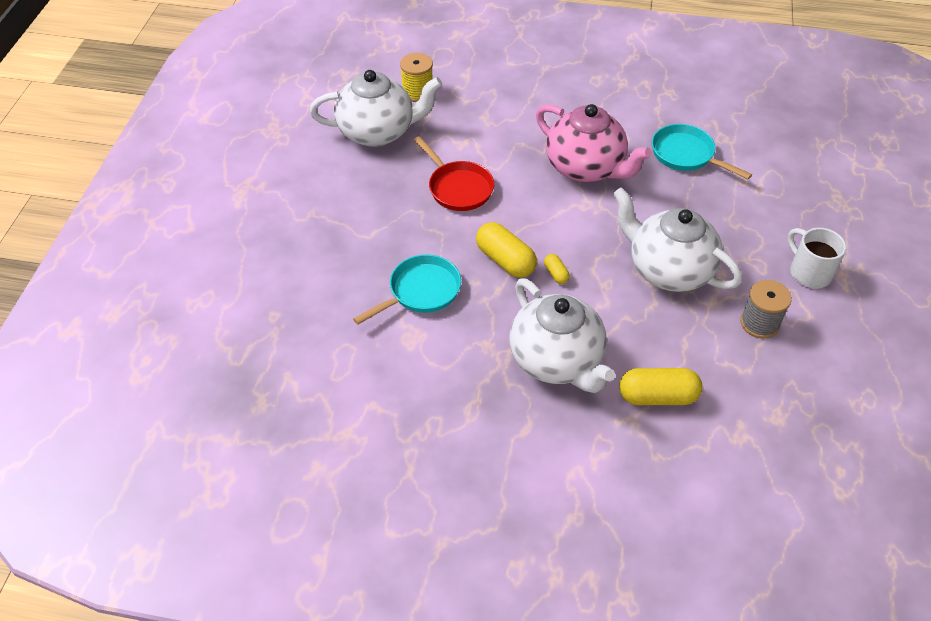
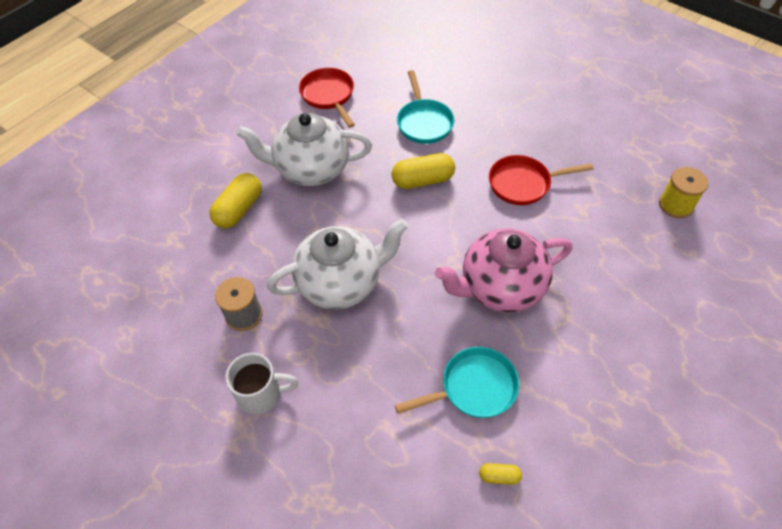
camera: 120 degrees right, 5 degrees up
white teapot [309,70,442,147] -> none
yellow capsule [544,254,570,284] -> yellow capsule moved to [479,463,522,485]
none -> red pan [299,68,355,128]

